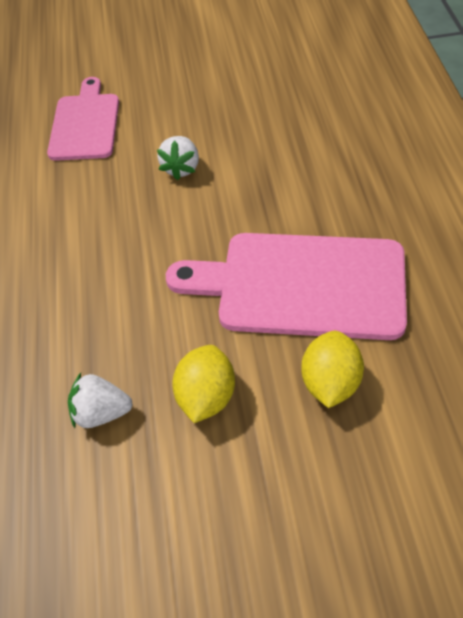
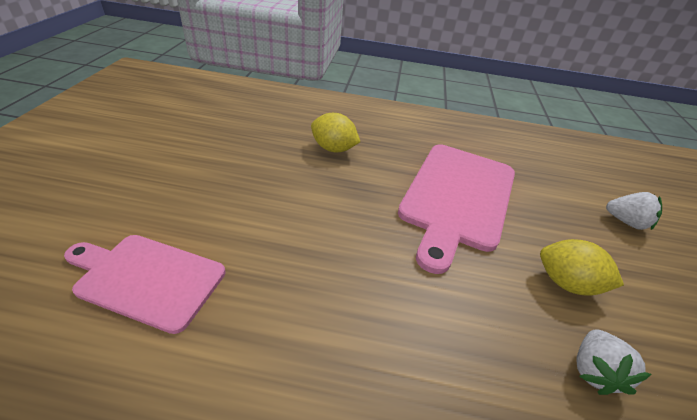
camera: 80 degrees left, 10 degrees down
white strawberry [157,136,199,180] -> white strawberry moved to [606,192,662,230]
yellow lemon [301,331,364,408] -> yellow lemon moved to [311,113,360,152]

